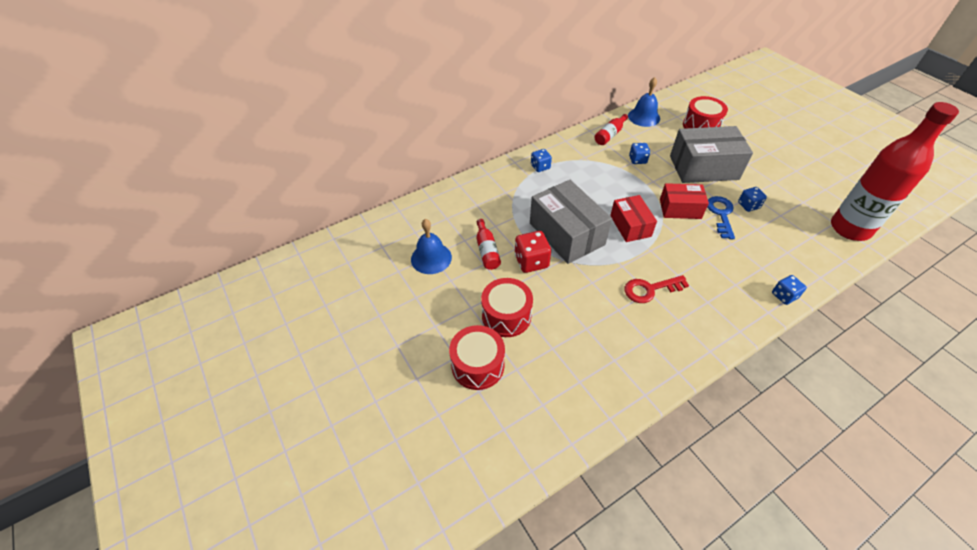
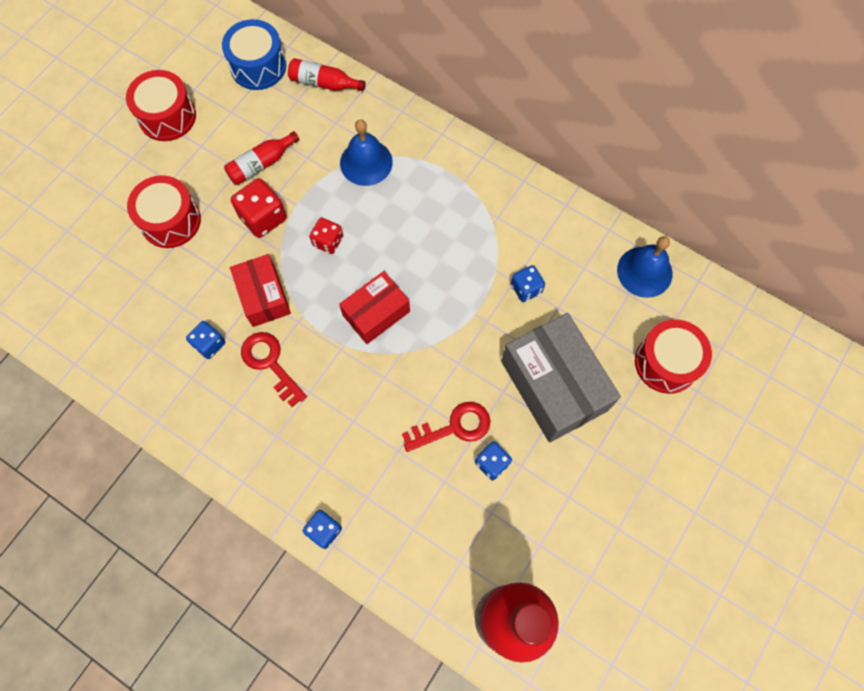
camera: 65 degrees right, 20 degrees up
blue bell [411,219,452,274] -> blue bell moved to [340,120,393,186]
red drum [449,325,505,390] -> red drum moved to [126,70,196,141]
grey box [530,180,612,264] -> red dice [310,218,343,254]
blue dice [531,149,552,172] -> blue dice moved to [186,321,225,359]
red bottle [594,114,628,145] -> red bottle moved to [288,58,365,91]
red box [660,183,709,219] -> red box moved to [230,254,291,327]
blue key [707,196,735,239] -> red key [402,402,490,452]
none -> blue drum [222,19,286,90]

